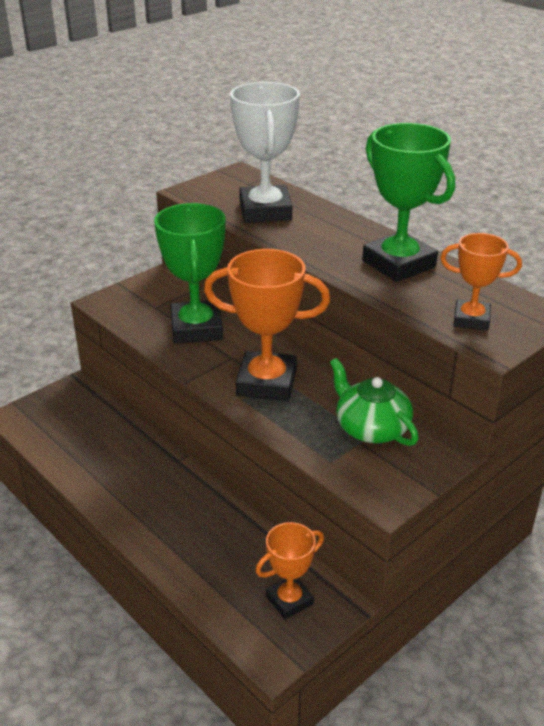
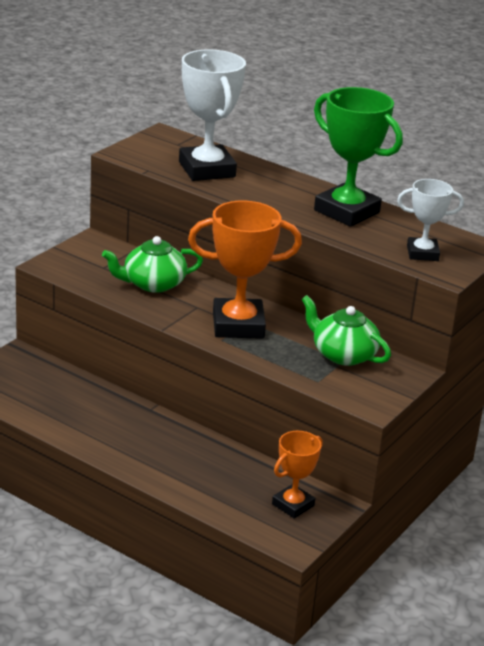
camera: 15 degrees left, 5 degrees down
green trophy [154,203,226,344] -> green teapot [102,236,203,293]
orange trophy [440,233,522,331] -> white trophy [397,179,464,261]

